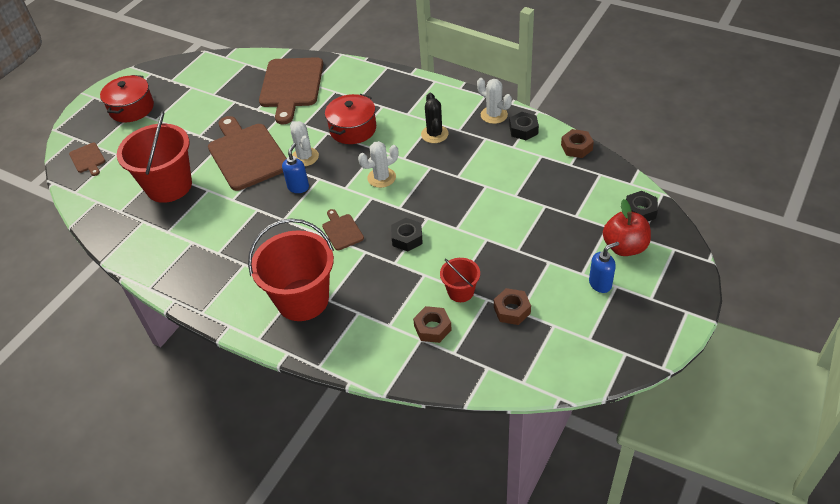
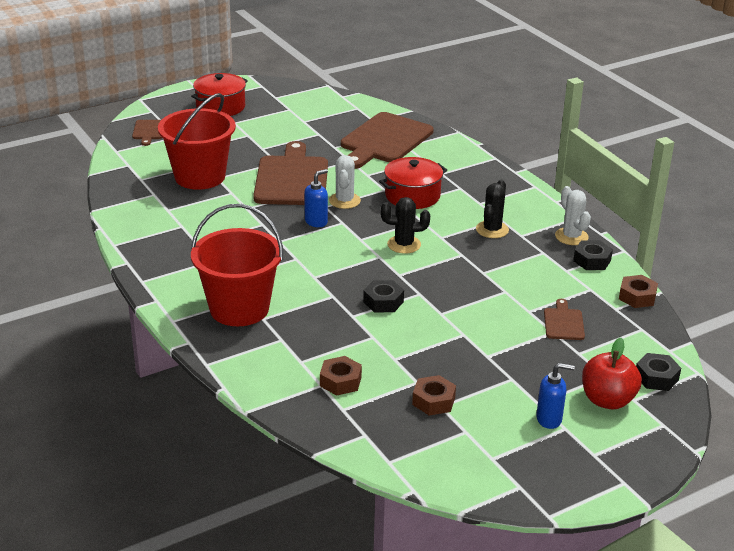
camera: 25 degrees right, 15 degrees down
brown cutting board [322,209,364,251] -> brown cutting board moved to [544,299,585,340]
white cactus [358,141,399,188] -> black cactus [381,197,430,254]
red bucket [440,258,480,302] -> none

